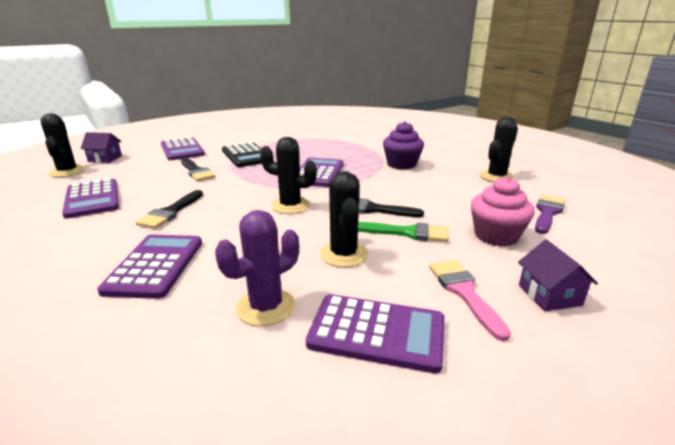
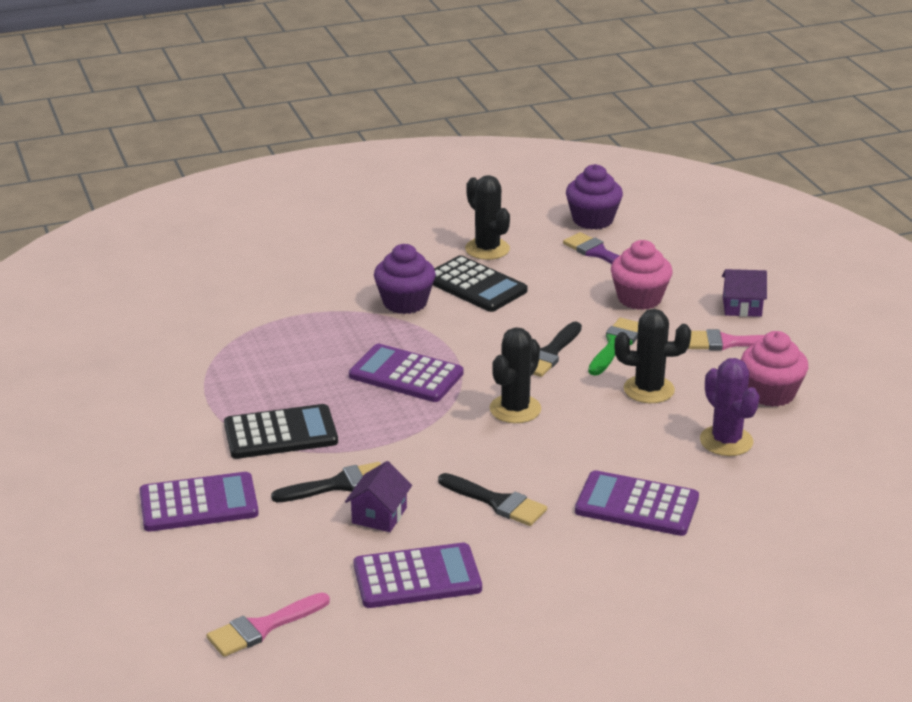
camera: 75 degrees left, 5 degrees up
black cactus [40,113,85,177] -> pink brush [207,592,330,657]
purple house [81,132,122,163] -> purple house moved to [345,461,412,532]
purple calculator [306,294,445,374] -> pink cupcake [741,331,808,407]
none -> black calculator [433,255,527,312]
none -> purple cupcake [566,164,623,230]

